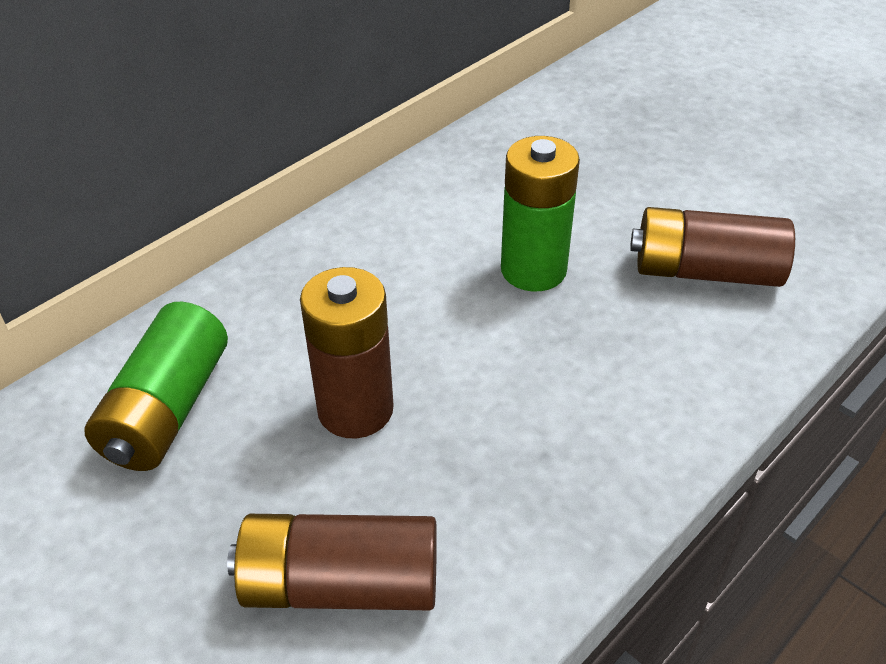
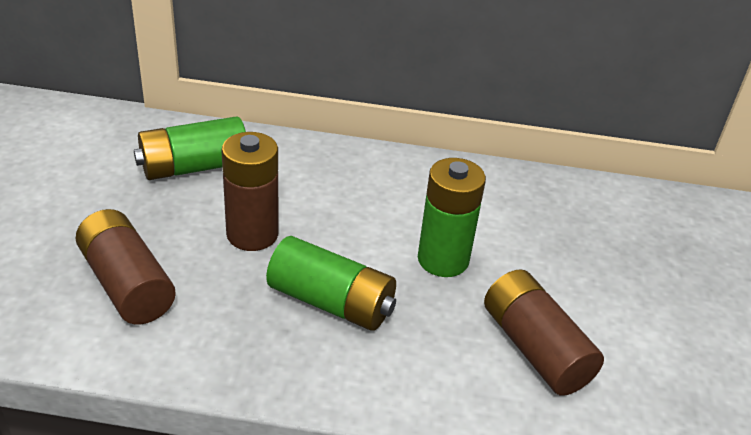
camera: 50 degrees right, 5 degrees down
none -> green battery [266,236,396,331]

